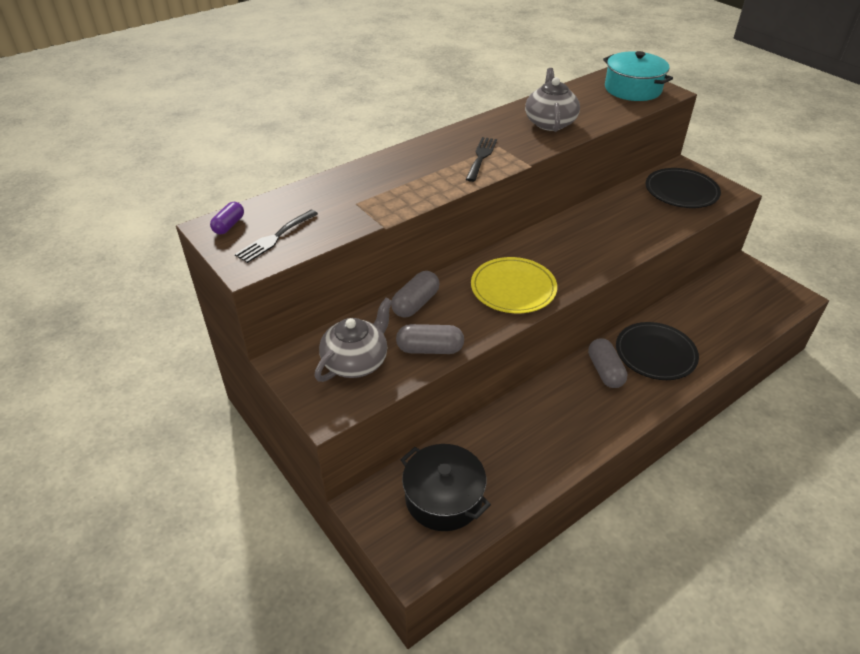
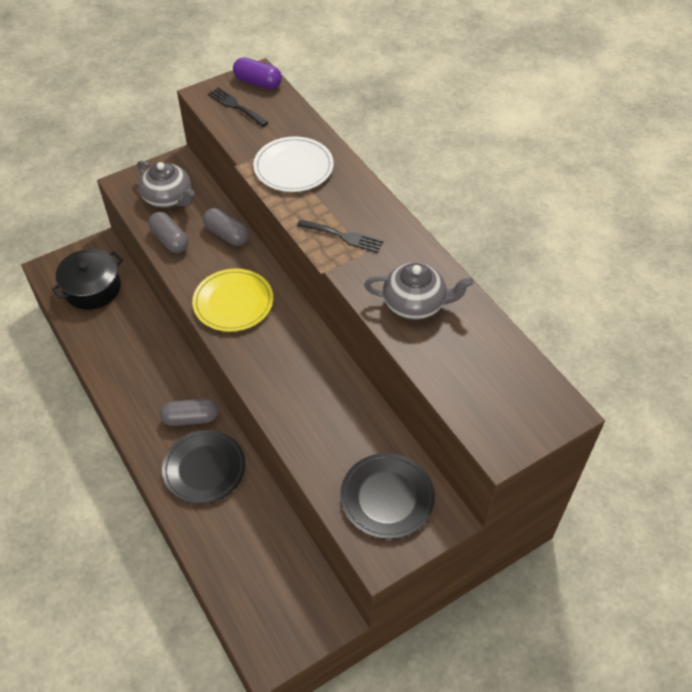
camera: 95 degrees right, 10 degrees up
purple capsule [210,202,244,234] -> purple capsule [233,57,282,89], size x1.52
grey capsule [396,324,464,354] -> grey capsule turned 45 degrees counterclockwise [148,212,189,253]
turquoise pot [603,51,673,101] -> none
none -> white plate [253,137,334,192]

